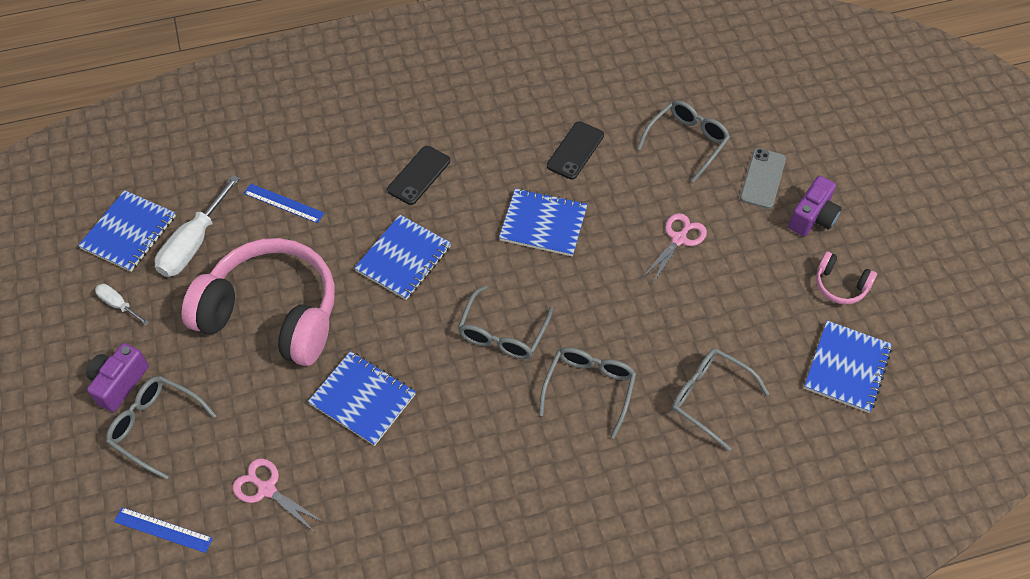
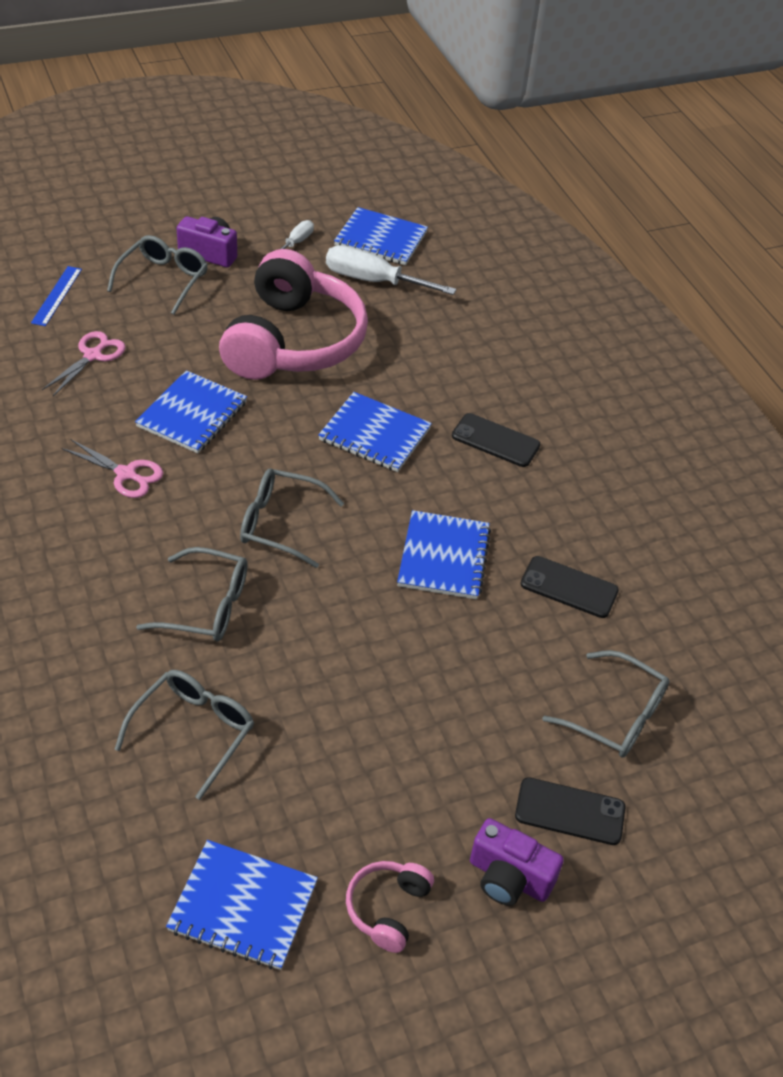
camera: 80 degrees right, 10 degrees down
blue ruler [244,184,324,223] -> none
pink scissors [643,213,707,283] -> pink scissors moved to [62,439,163,498]
grey phone [740,148,786,209] -> black phone [515,777,626,845]

